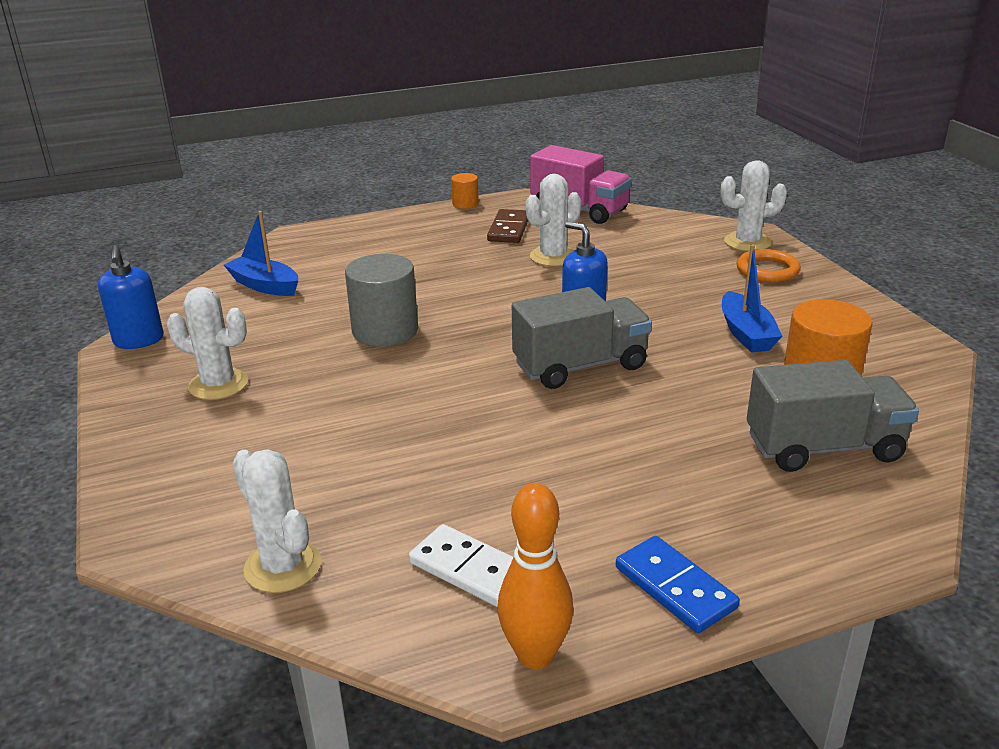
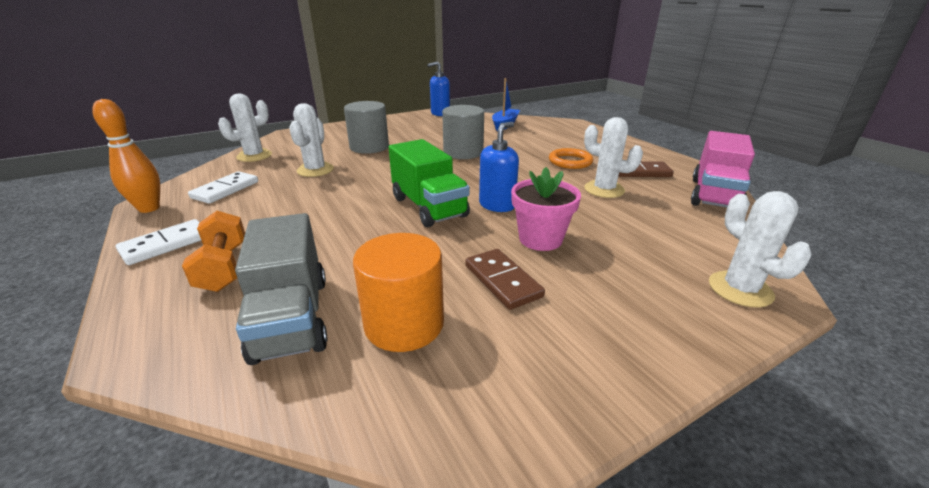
camera: 80 degrees right, 0 degrees up
white cactus [167,287,248,400] -> white cactus moved to [289,103,334,177]
orange cylinder [451,173,479,209] -> none
grey truck [512,287,652,389] -> green truck [389,139,470,227]
blue domino [616,536,740,633] -> white domino [116,219,201,265]
blue boat [722,244,782,353] -> brown domino [465,249,545,310]
orange ring [736,249,801,282] -> orange ring moved to [549,148,593,169]
none -> orange dumbbell [182,211,245,292]
none -> grey cylinder [344,101,389,154]
none -> pink flower pot [511,167,581,251]

